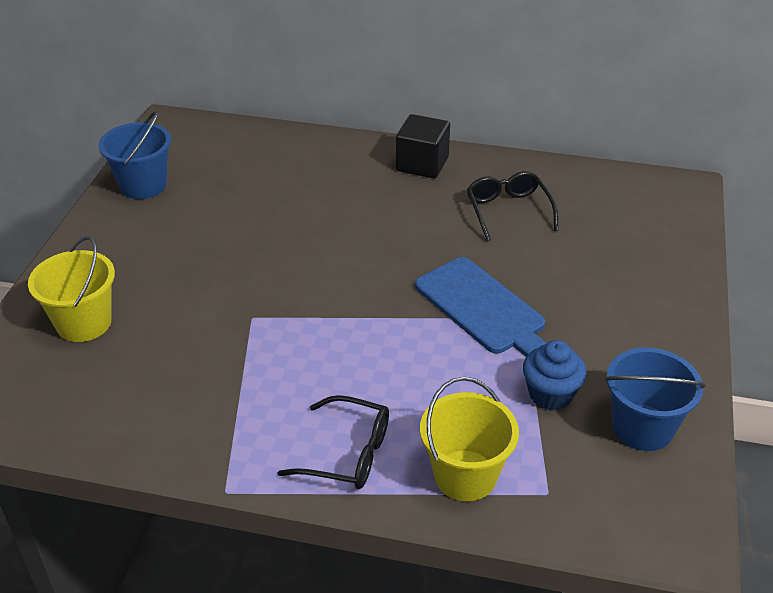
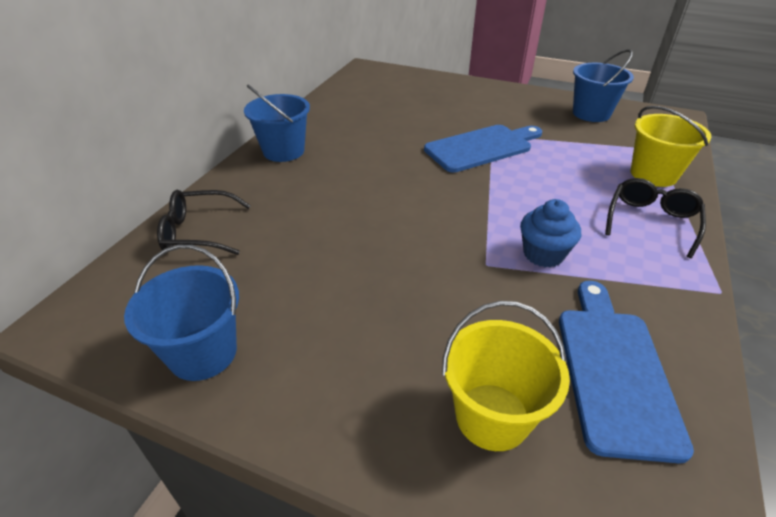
camera: 80 degrees left, 0 degrees up
black cube [396,114,450,178] -> blue bucket [244,84,310,162]
black glasses [467,171,559,242] -> black glasses moved to [157,190,251,255]
blue cupcake [523,340,587,410] -> blue cupcake moved to [520,199,581,267]
none -> blue cutting board [559,281,694,464]

